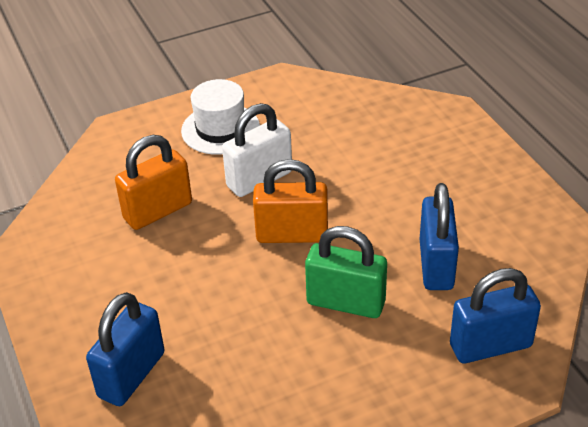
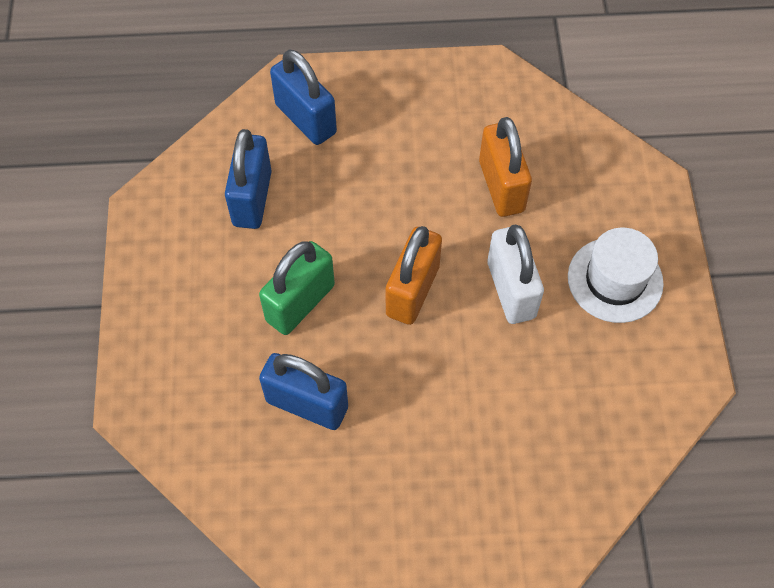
camera: 110 degrees right, 20 degrees up
blue padlock [450,268,541,363] -> blue padlock moved to [225,129,272,229]

